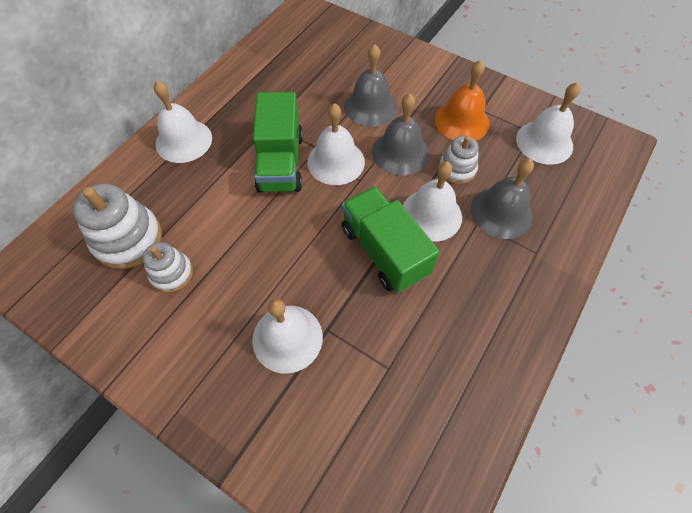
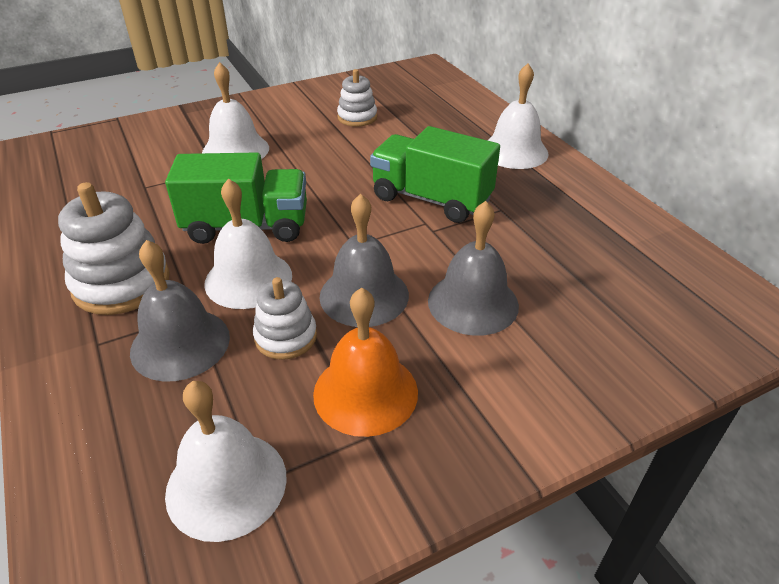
camera: 120 degrees right, 20 degrees down
white stacking toy [73,184,162,269] -> white stacking toy moved to [58,182,170,315]
white bell [307,103,365,185] -> none

